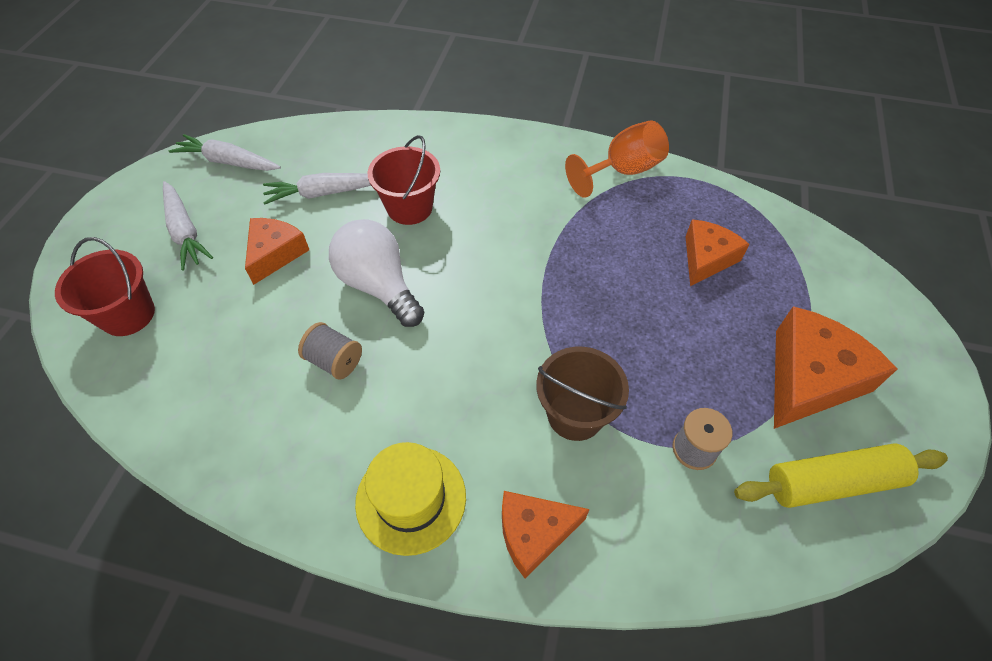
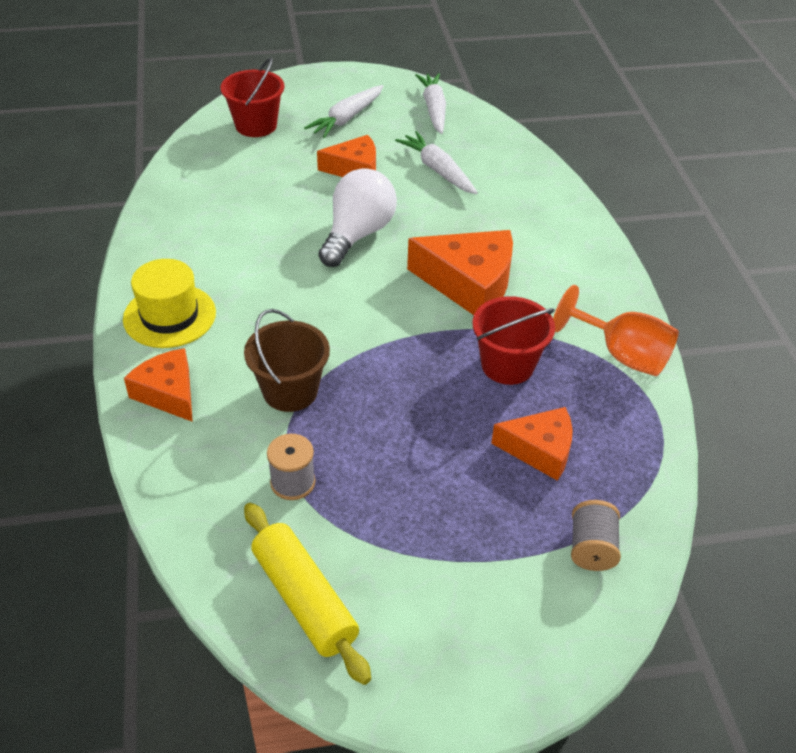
camera: 65 degrees right, 10 degrees down
grey spool [298,322,362,380] -> grey spool moved to [571,500,621,571]
red bucket [367,135,440,225] -> red bucket moved to [472,296,555,385]
orange cheese [774,306,897,429] -> orange cheese moved to [407,230,513,315]

